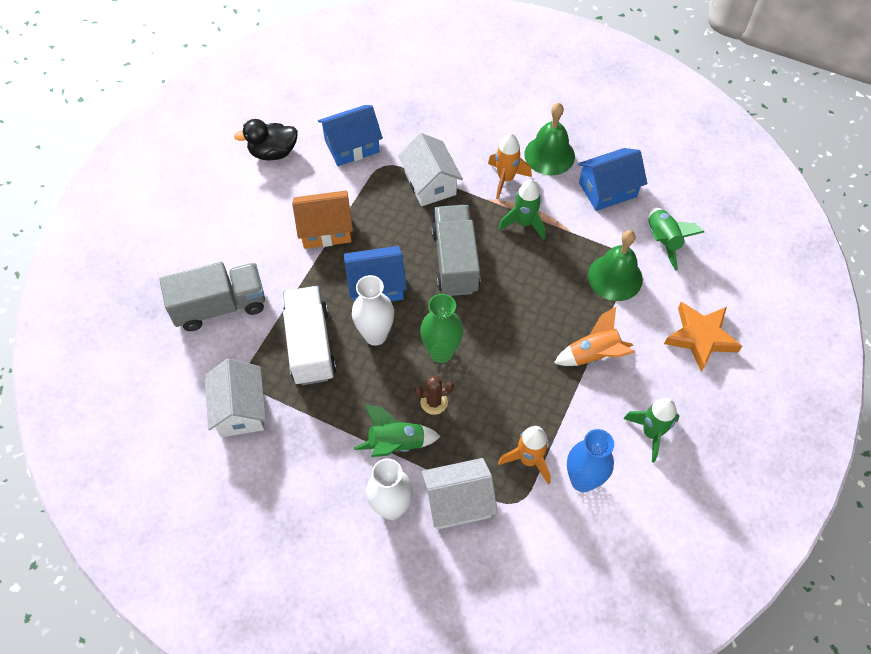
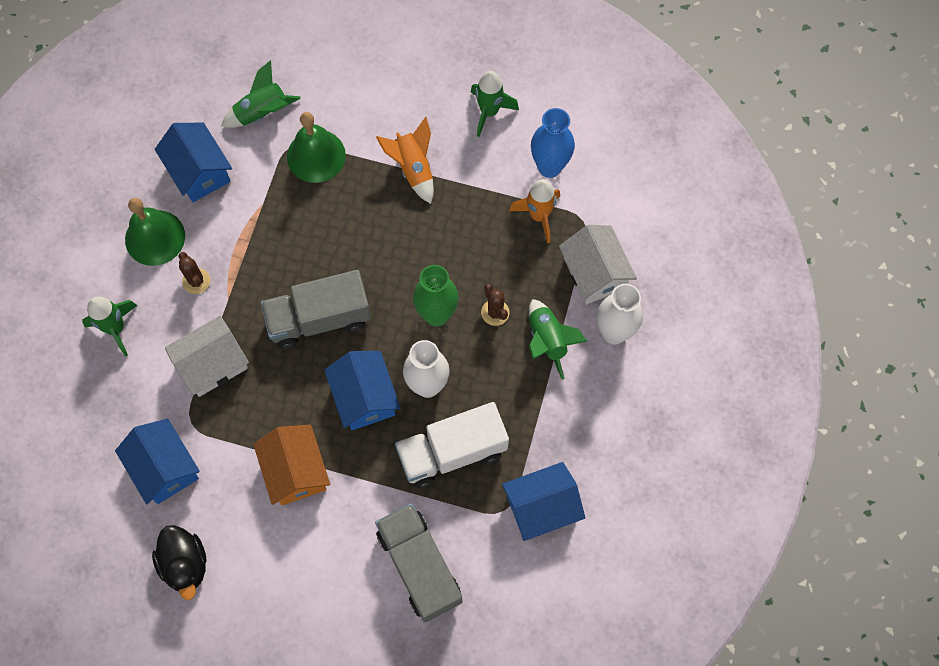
camera: 100 degrees left, 10 degrees up
white house [205,359,266,437] -> blue house [502,462,585,541]
orange rocket [488,133,532,199] -> brown cactus [178,252,210,294]
green rocket [498,179,546,240] -> green rocket moved to [82,297,138,357]
orange star [664,302,742,372] -> none

